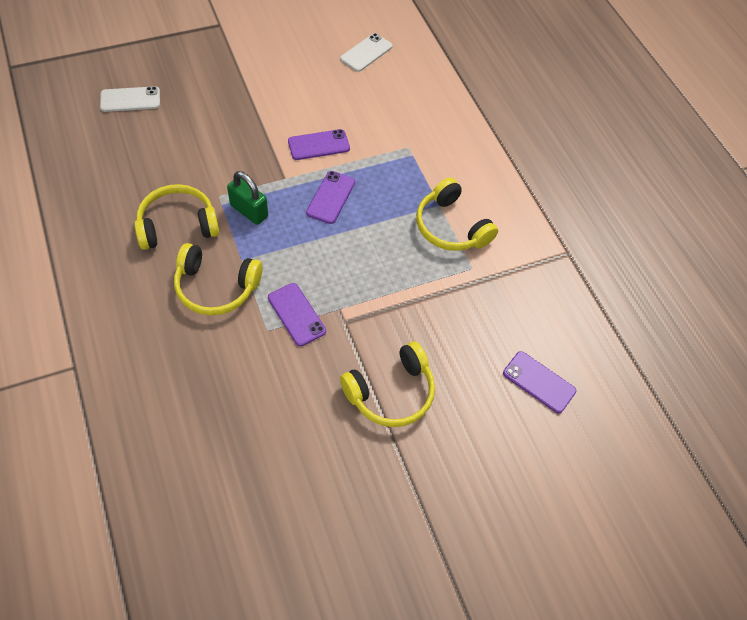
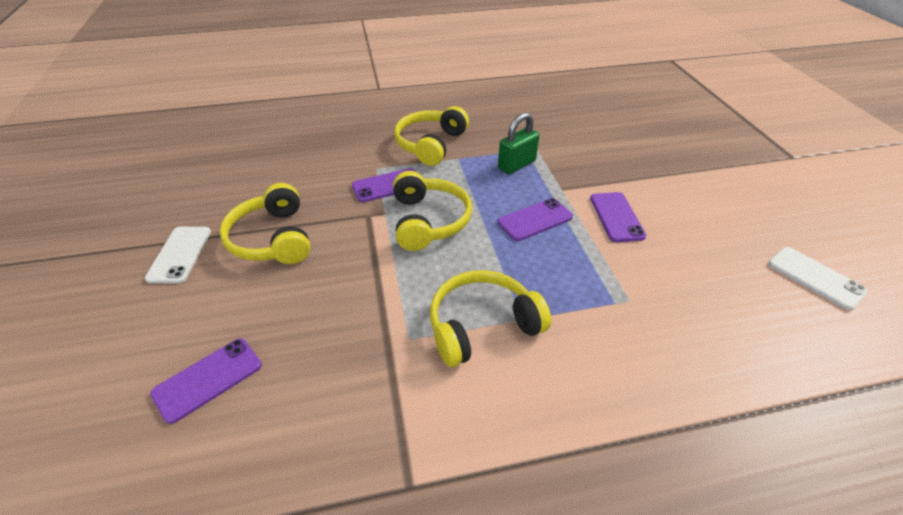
camera: 105 degrees right, 15 degrees down
white phone [100,86,160,112] -> white phone moved to [145,227,211,283]
yellow headphones [134,184,219,250] -> yellow headphones moved to [393,171,472,251]
purple phone [306,171,355,224] -> purple phone turned 60 degrees counterclockwise [498,198,573,241]

